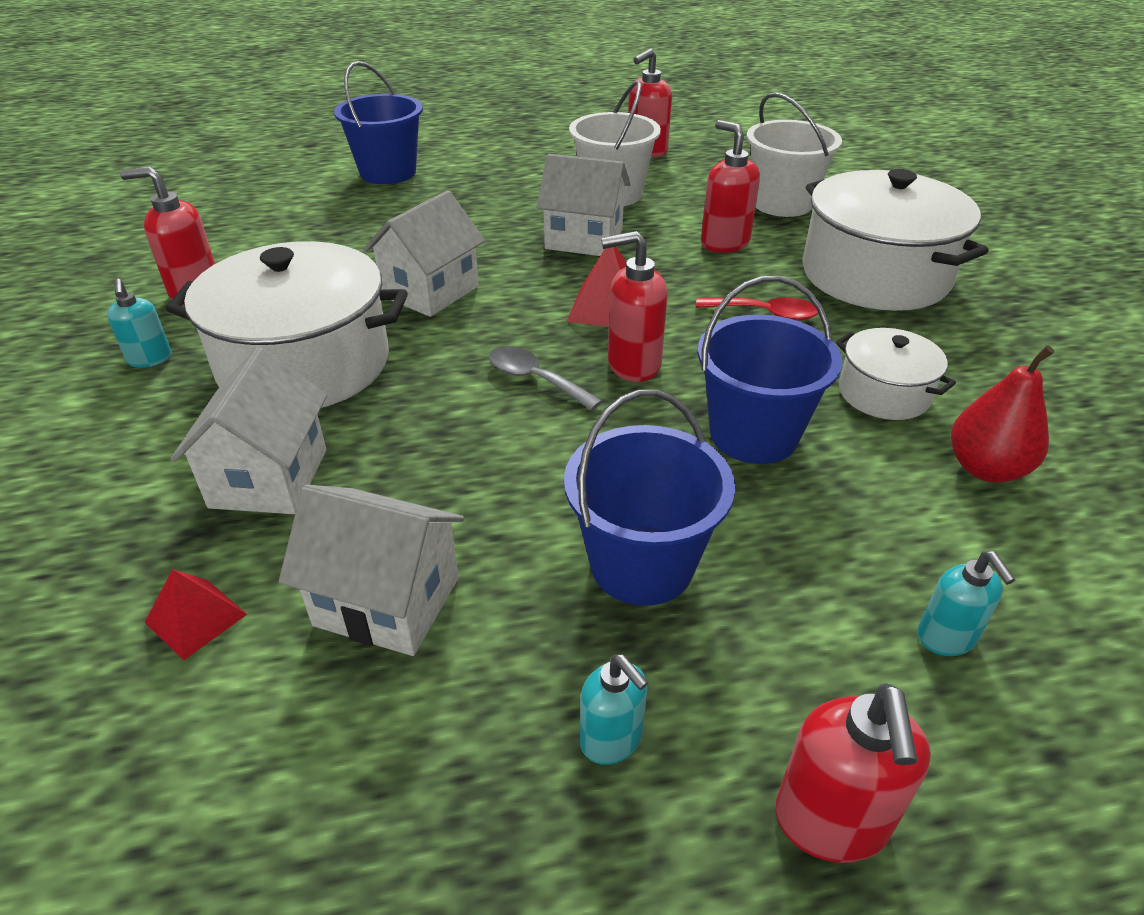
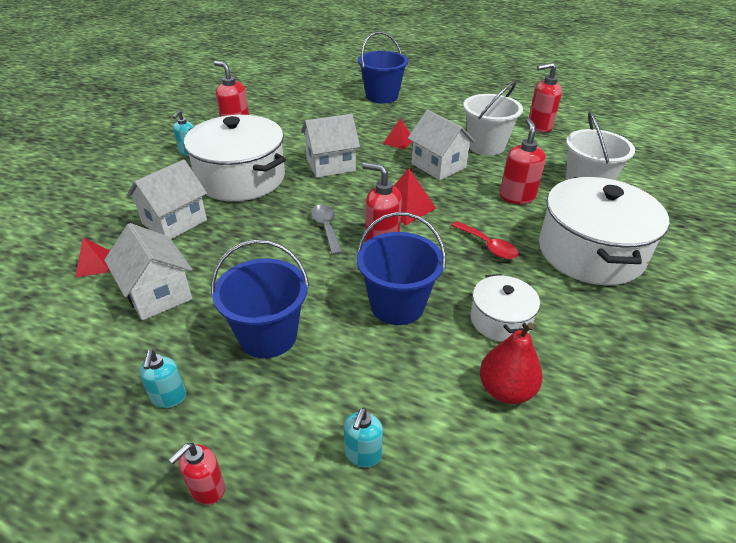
camera: 35 degrees right, 0 degrees up
red soap dispenser [775,683,931,863] -> red soap dispenser [169,443,225,505], size x0.65
none -> red pyramid [383,119,412,150]

